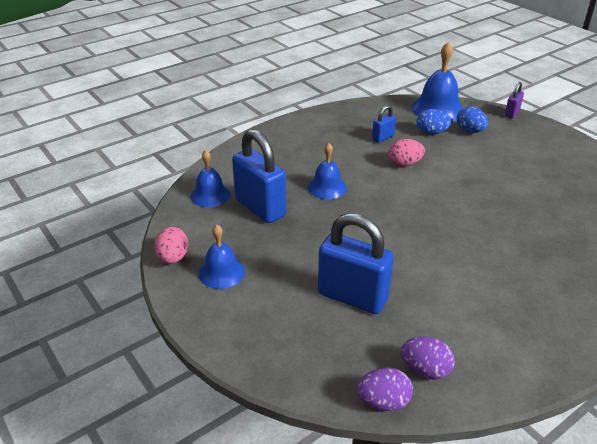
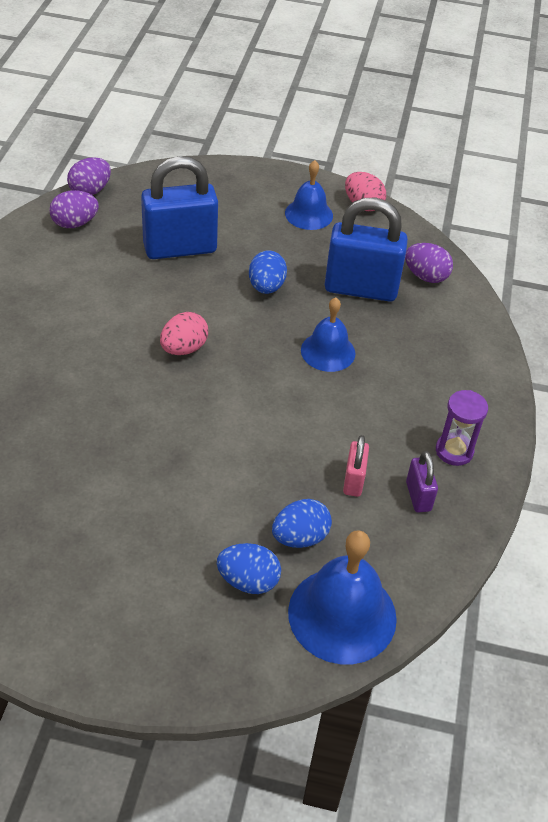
camera: 135 degrees right, 10 degrees up
blue bell [191,150,230,207] -> purple egg [405,243,453,283]
blue padlock [372,105,396,143] -> pink padlock [343,435,369,497]
pink egg [388,139,425,167] -> pink egg moved to [160,312,208,355]
purple padlock [505,82,524,119] -> purple padlock moved to [406,451,438,513]
none -> blue egg [249,251,287,294]
none -> purple hourglass [436,390,488,466]

